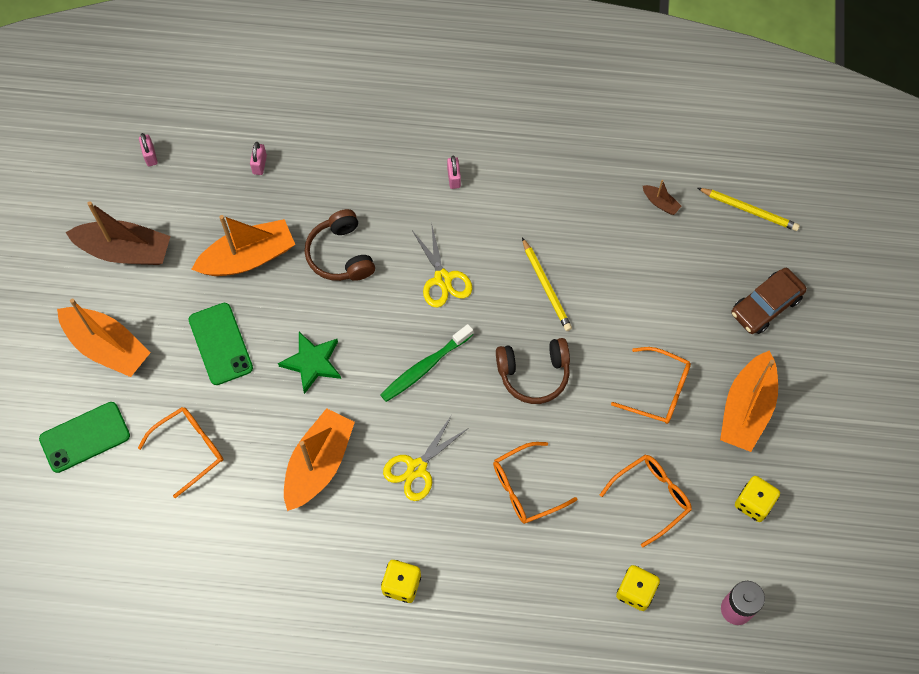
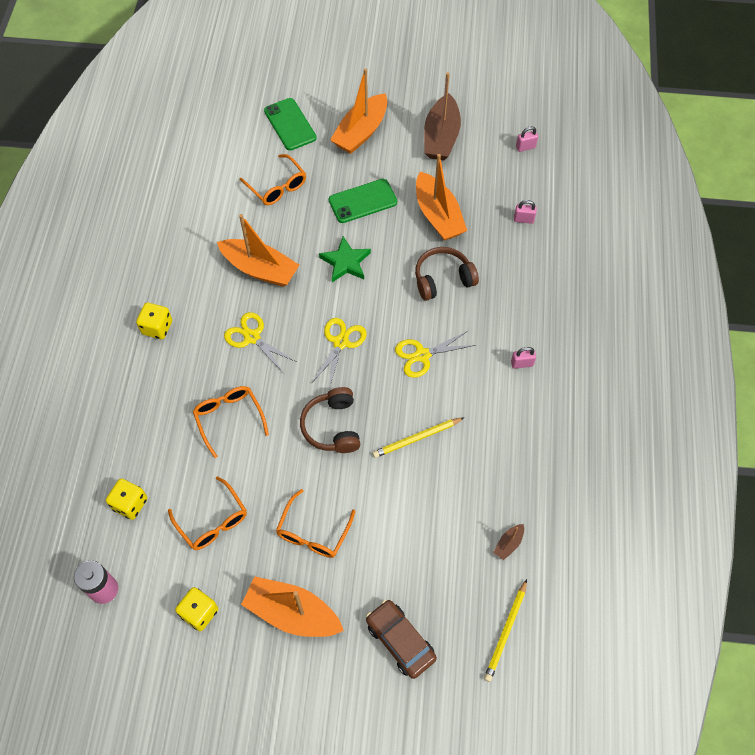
camera: 90 degrees right, 5 degrees down
green toothbrush [380,324,473,402] -> yellow scissors [311,318,367,389]

